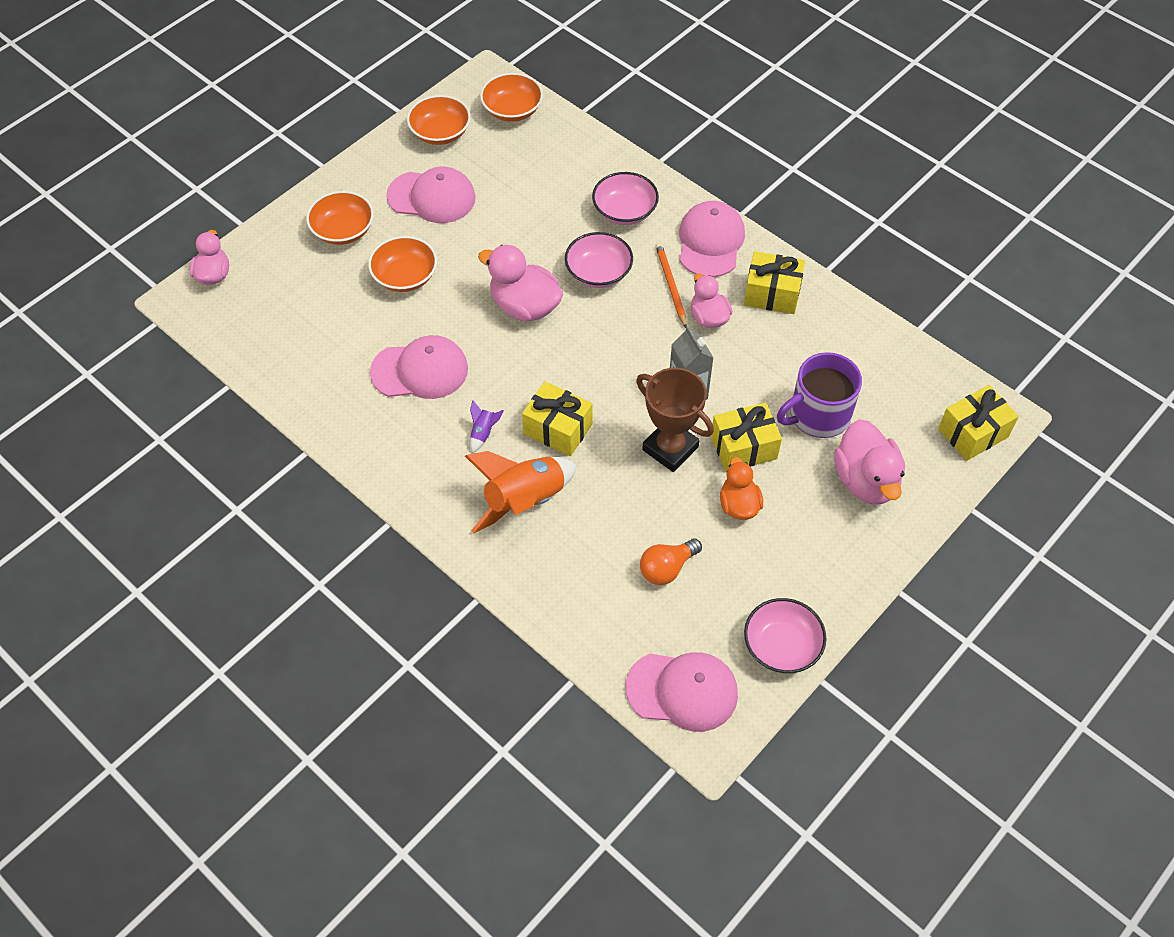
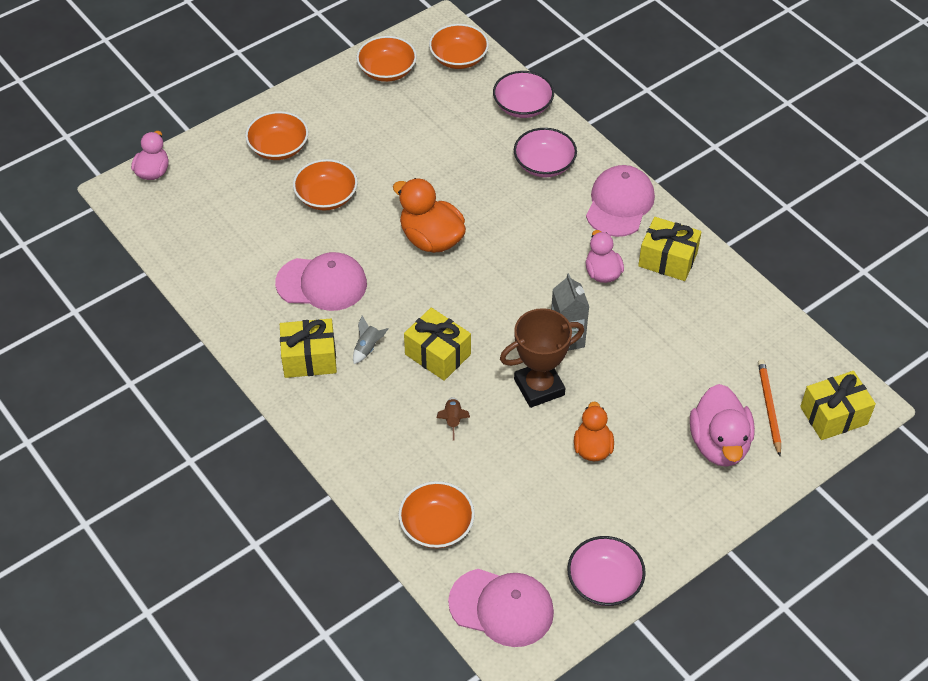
camera: 10 degrees right, 5 degrees down
pink cap [386,166,476,223] -> none
orange rocket [465,451,577,533] -> none
purple rocket [470,400,504,453] -> grey rocket [353,316,388,364]
pink duck [478,245,563,321] -> orange duck [393,178,466,253]
pink bowl [565,232,633,288] -> pink bowl moved to [493,71,554,118]
brown trophy [636,368,714,472] -> brown trophy turned 75 degrees counterclockwise [500,308,584,408]
orange light bulb [640,538,702,585] -> none
orange pencil [656,242,687,328] -> orange pencil moved to [758,360,781,456]
yellow gift [711,403,782,472] -> yellow gift moved to [280,319,337,378]
purple mug [777,352,862,438] -> none
none -> orange bowl [398,481,475,549]
none -> brown rocket [437,397,470,440]

